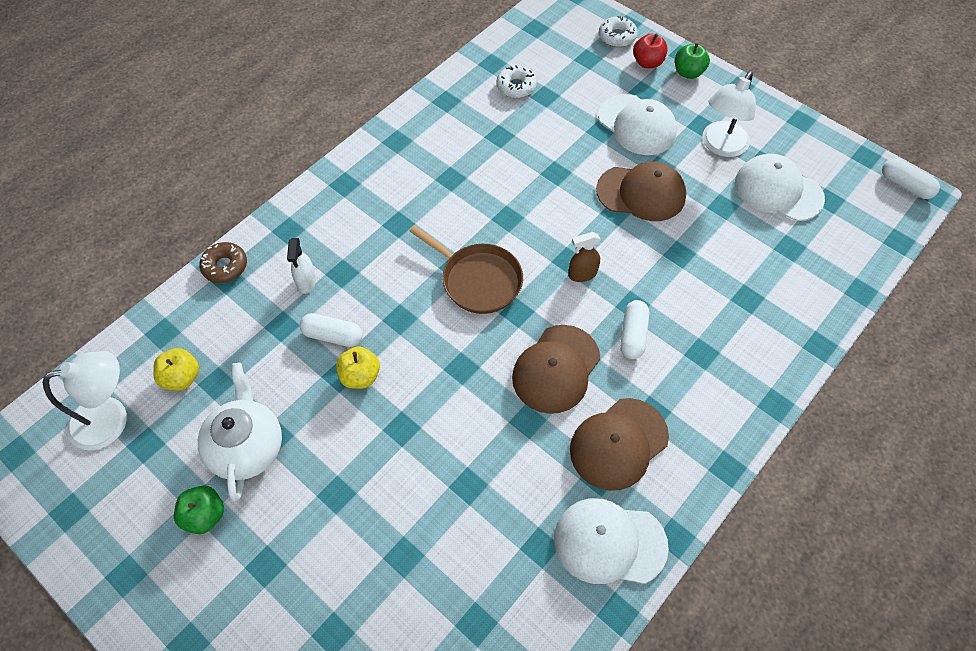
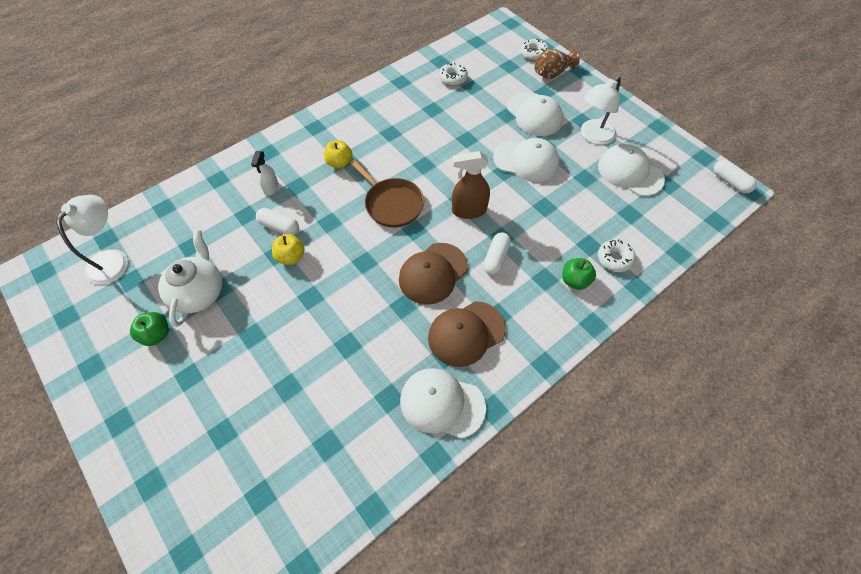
camera: 10 degrees right, 0 degrees up
white lamp [43,351,127,450] -> white lamp turned 60 degrees counterclockwise [56,195,128,285]
yellow apple [153,348,199,391] -> yellow apple moved to [324,140,352,168]
brown donut [199,242,247,283] -> none
brown spray bottle [568,232,601,282] -> brown spray bottle [452,151,490,219], size x1.59
brown cap [596,162,686,221] -> white cap [493,138,560,182]
red apple [633,33,668,68] -> brown vase [534,49,580,79]
green apple [675,43,710,79] -> green apple moved to [562,258,596,290]
none -> white donut [598,239,636,272]

